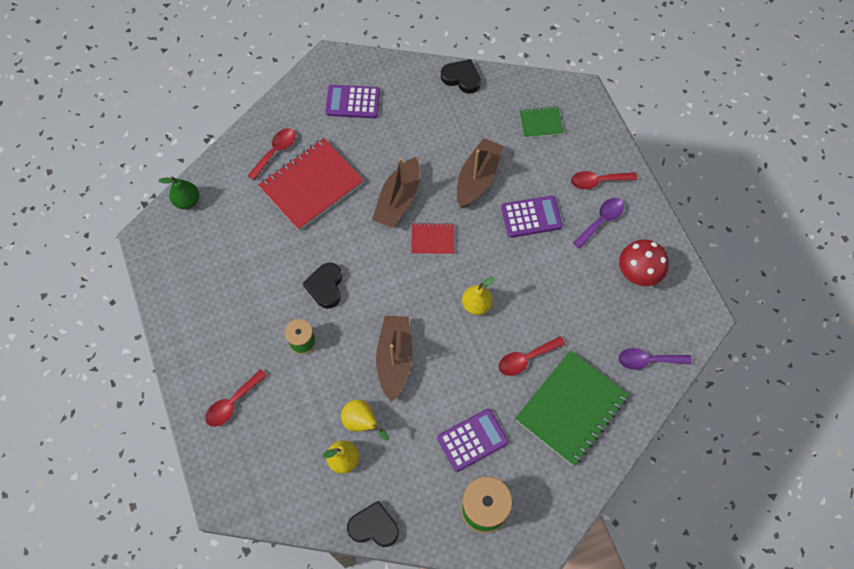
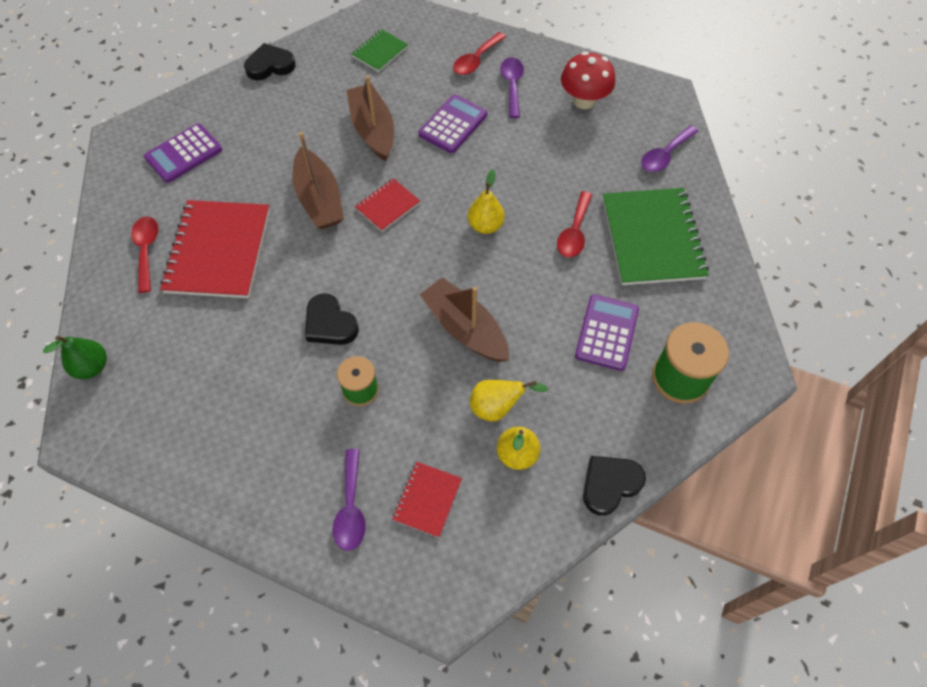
camera: 45 degrees left, 5 degrees down
red spoon [205,369,267,427] -> purple spoon [333,449,366,551]
none -> red notebook [392,462,462,538]

